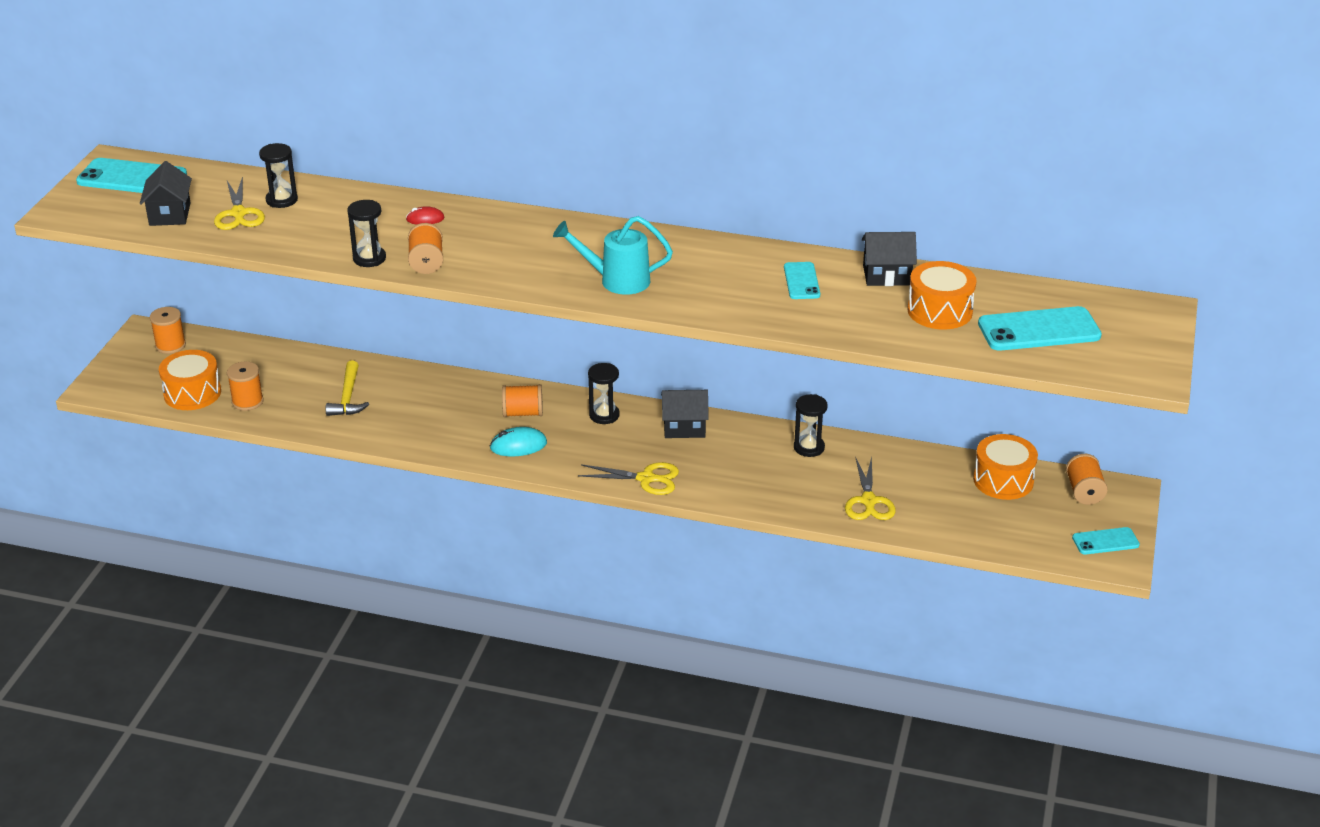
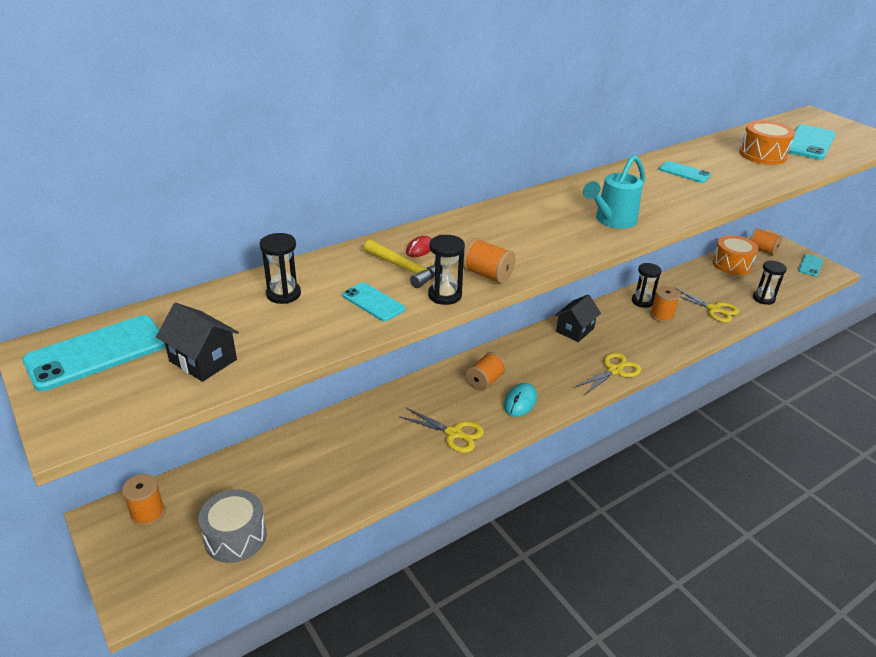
camera: 50 degrees left, 0 degrees up
orange drum [159,350,221,410] -> grey drum [198,489,267,563]
yellow scissors [214,177,265,230] -> yellow scissors moved to [399,408,484,453]
orange spool [227,362,264,411] -> orange spool moved to [650,286,680,323]
yellow hammer [326,361,369,416] -> yellow hammer moved to [364,240,435,288]
black hourglass [588,363,620,424] -> black hourglass moved to [753,261,787,305]
black house [862,232,917,286] -> none
none -> turquoise phone [342,282,405,321]

